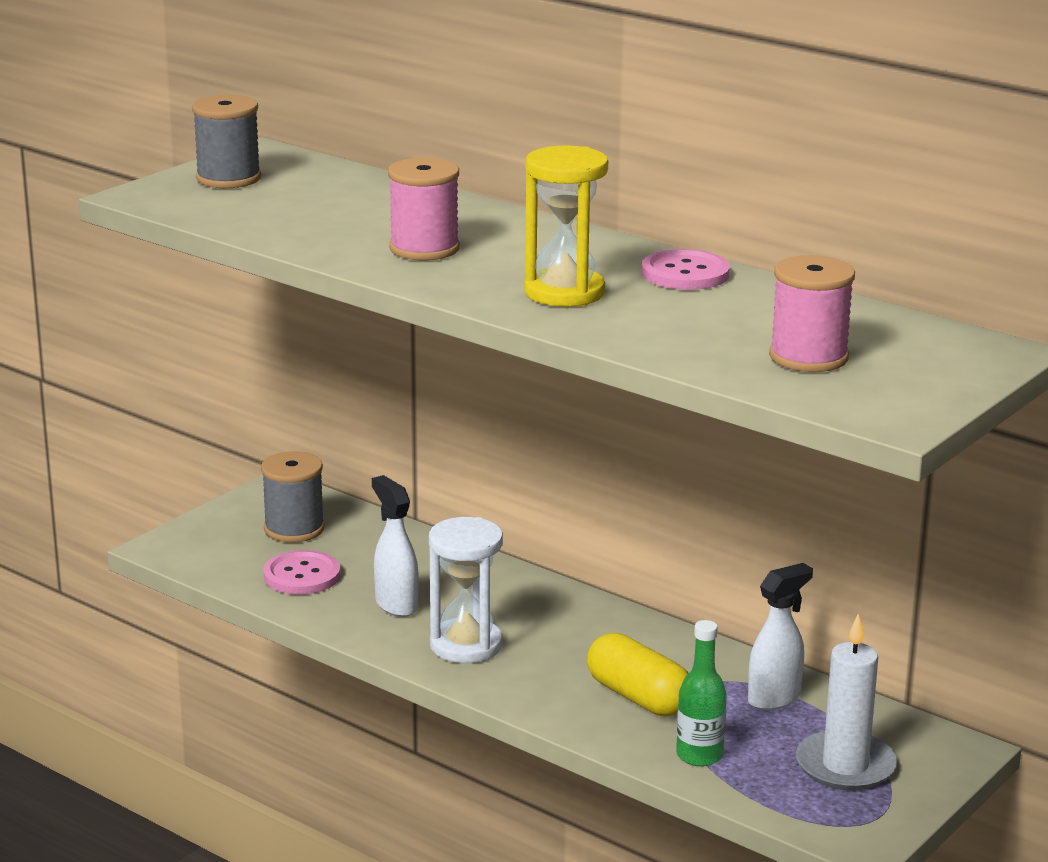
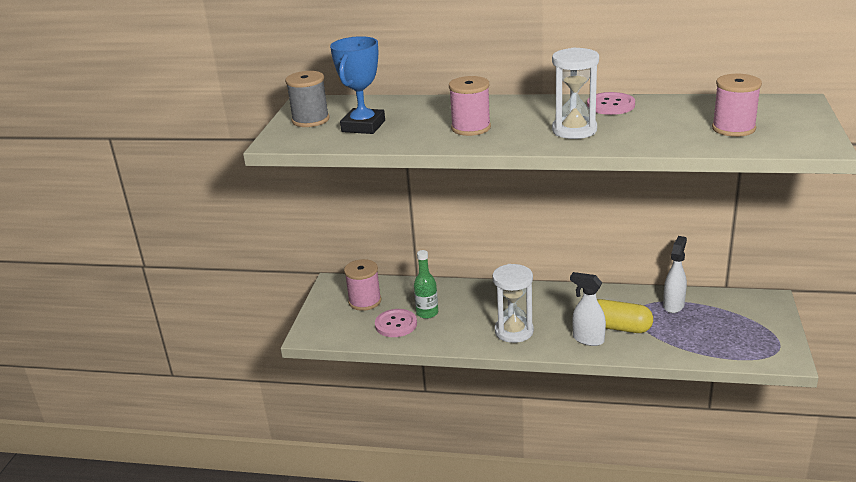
camera: 25 degrees left, 5 degrees up
grey spool [261,451,325,542] -> pink spool [344,259,382,311]
white spray bottle [372,475,419,617] -> white spray bottle moved to [570,272,606,346]
yellow hourglass [524,146,608,307] -> white hourglass [552,47,599,139]
green bottle [676,620,727,766] -> green bottle moved to [414,250,438,319]
white candle [796,614,897,791] -> none
none -> blue trophy [330,36,385,134]

